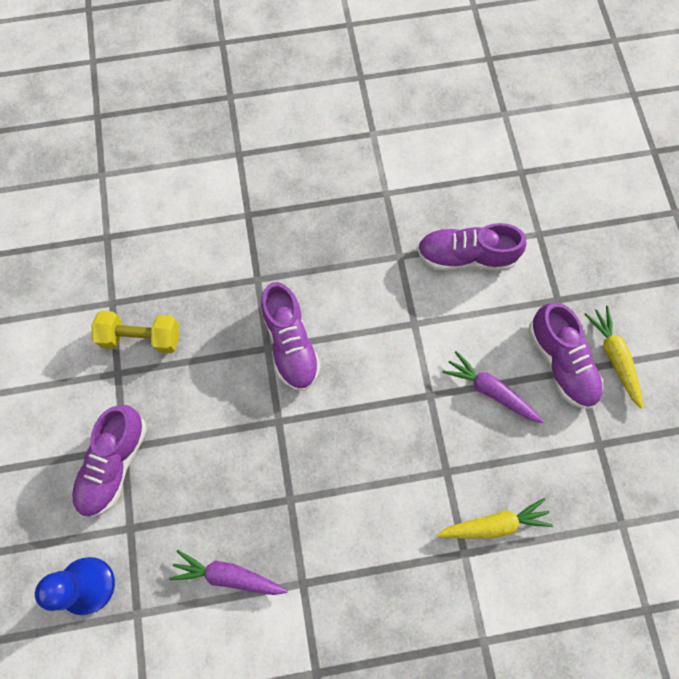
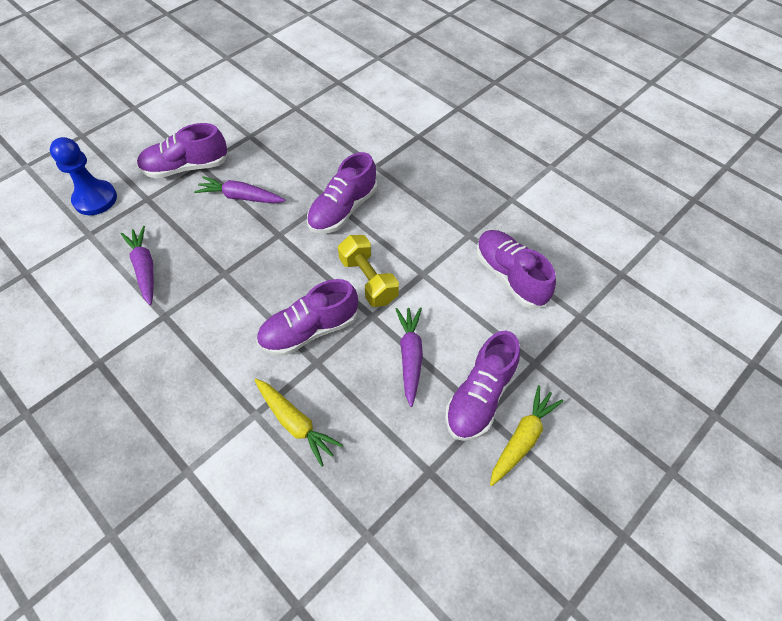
camera: 55 degrees right, 15 degrees down
yellow dumbbell [92,311,179,353] -> yellow dumbbell moved to [338,235,399,307]
none -> purple carrot [194,176,285,203]
none -> purple shoe [257,279,358,356]

